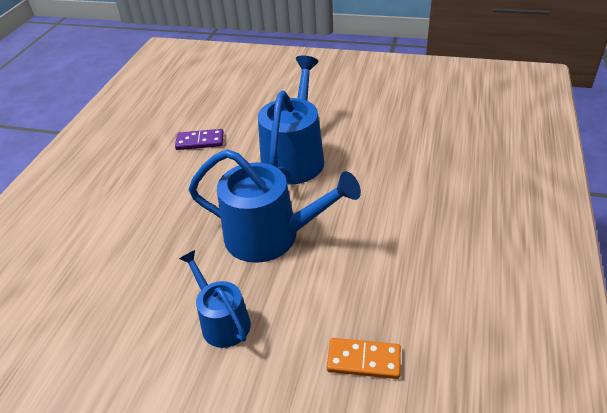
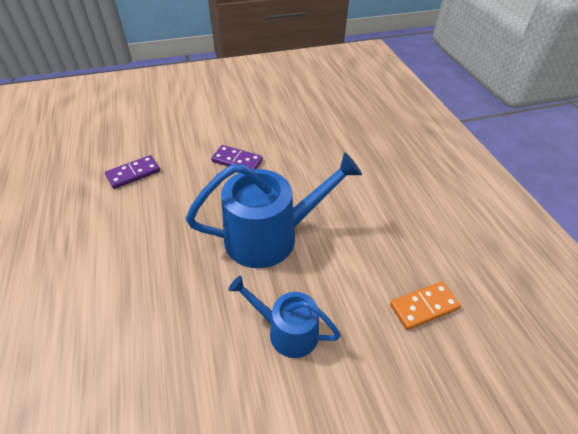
camera: 35 degrees left, 5 degrees up
blue watering can [258,56,324,185] -> purple domino [211,145,263,169]

